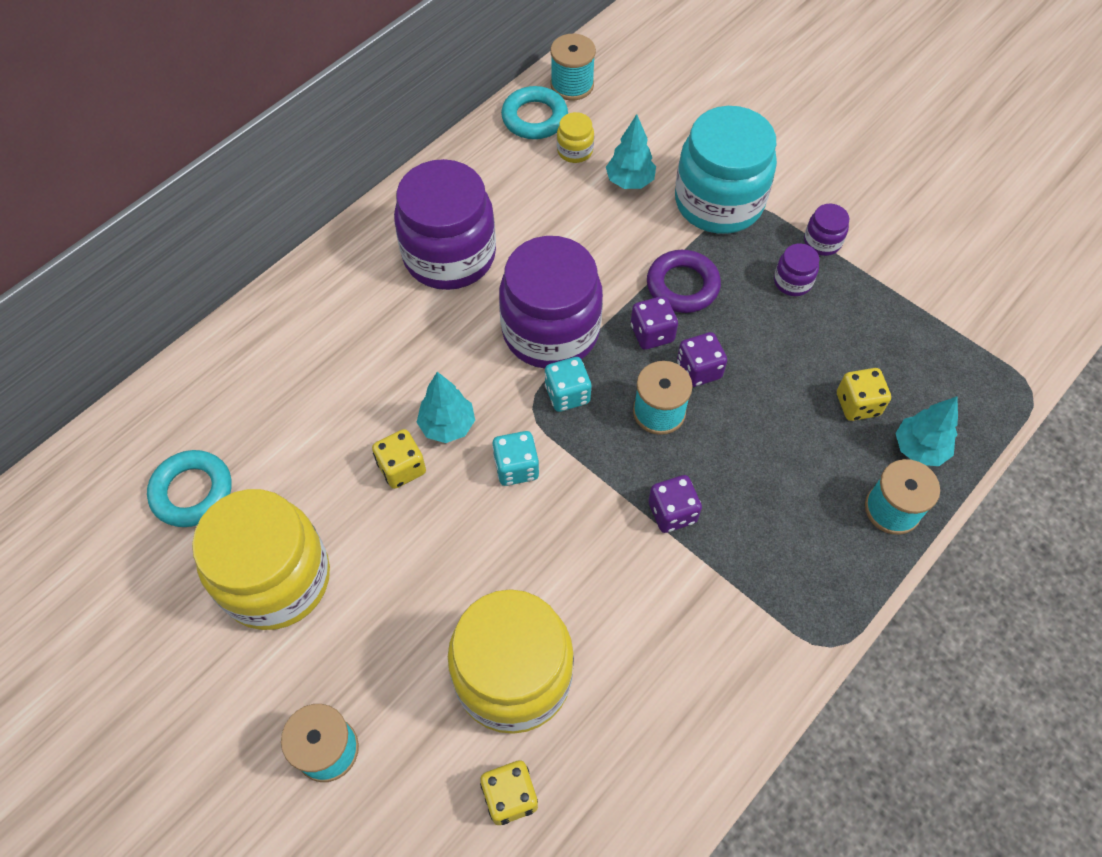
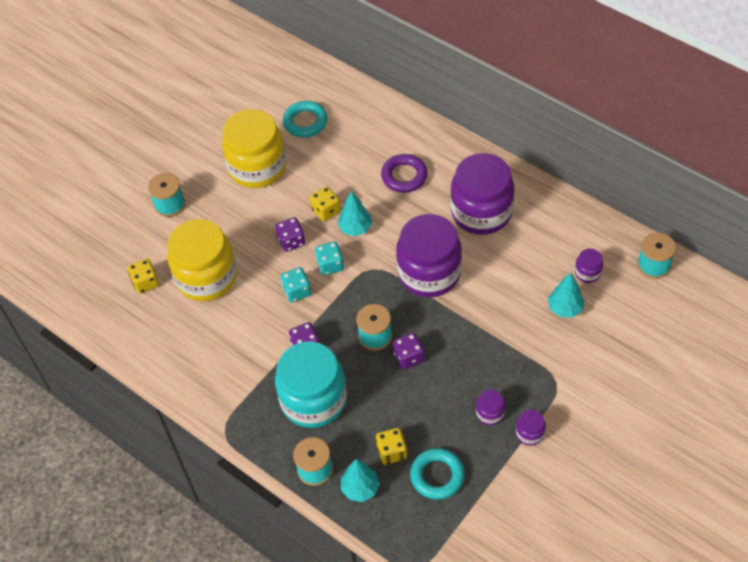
camera: 90 degrees right, 5 degrees down
turquoise ring [501,86,568,139] -> turquoise ring moved to [410,448,465,500]
turquoise dice [545,357,591,412] -> turquoise dice moved to [281,267,311,302]
yellow jar [557,112,594,163] -> purple jar [575,249,603,283]
purple dice [631,296,678,350] -> purple dice moved to [276,217,305,252]
purple ring [647,250,721,313] -> purple ring moved to [381,154,427,193]
turquoise jar [675,106,777,234] -> turquoise jar moved to [275,341,347,428]

